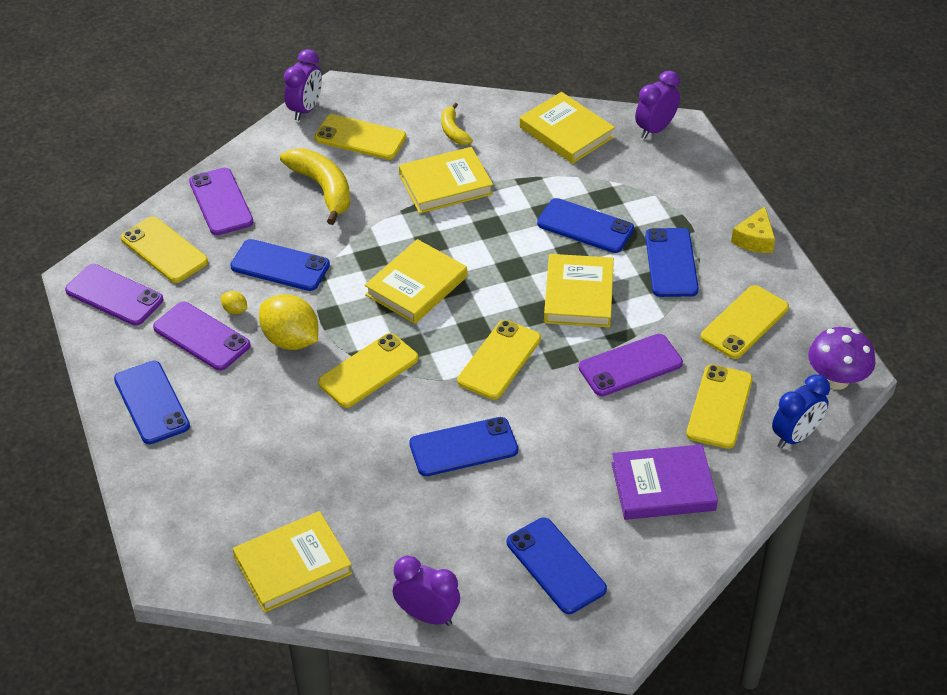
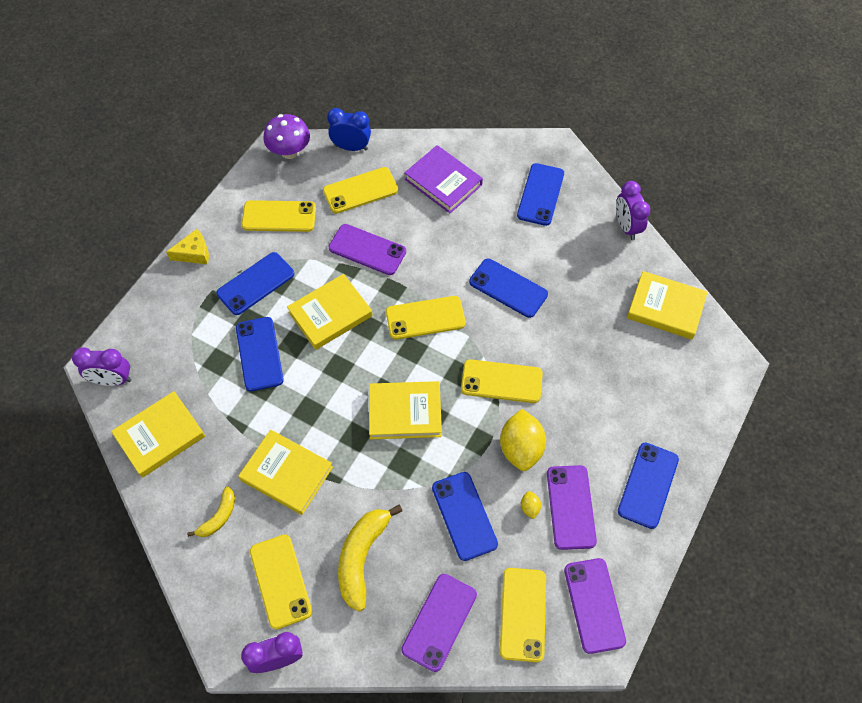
camera: 130 degrees left, 15 degrees up
yellow book [520,92,615,164] -> yellow book turned 45 degrees clockwise [111,391,205,478]

